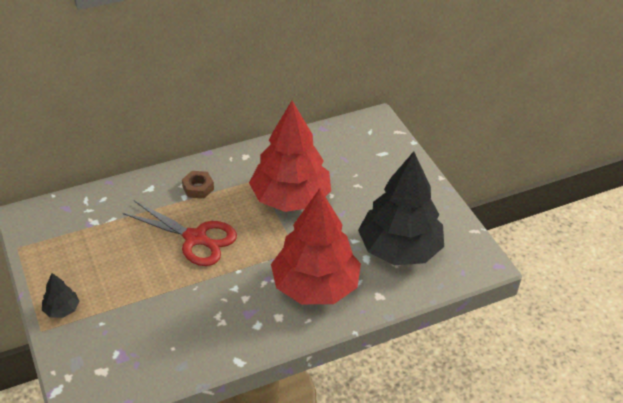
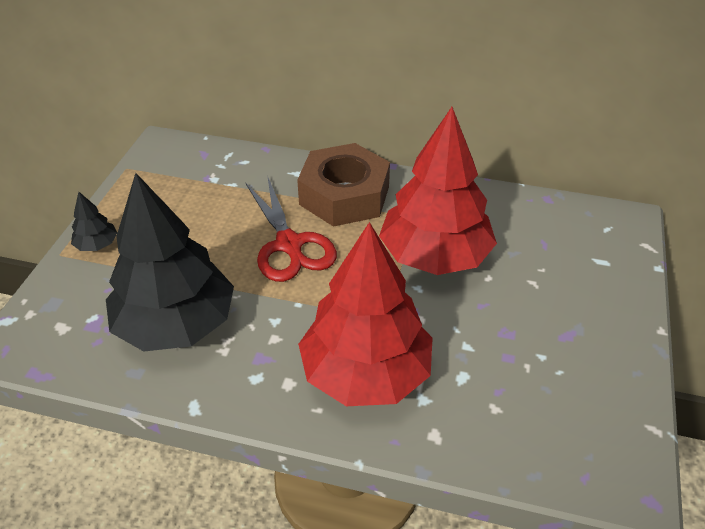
camera: 40 degrees right, 0 degrees up
brown nut [182,171,214,199] -> brown nut [297,143,390,227], size x2.29
black tree [358,151,444,265] -> black tree moved to [106,173,234,351]

